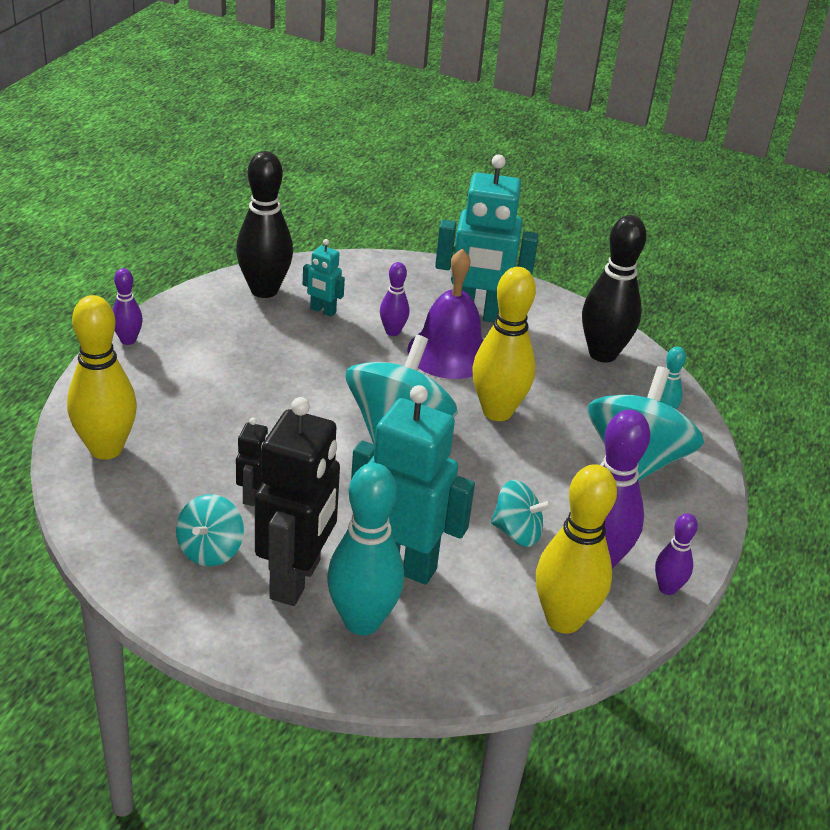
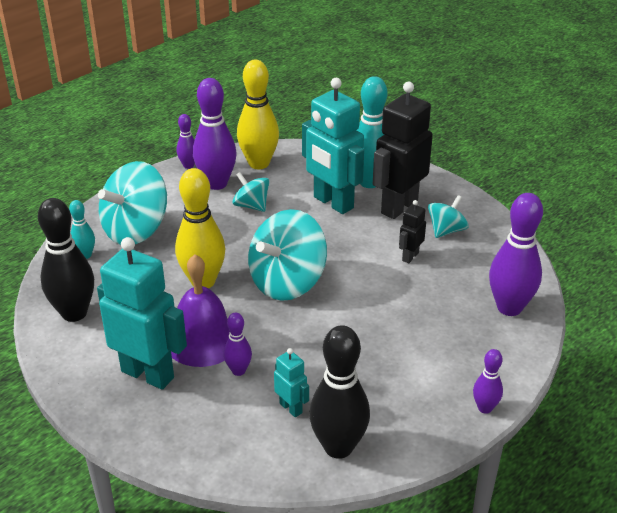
camera: 155 degrees left, 0 degrees up
yellow bowling pin [67,295,137,460] -> purple bowling pin [489,193,543,316]

